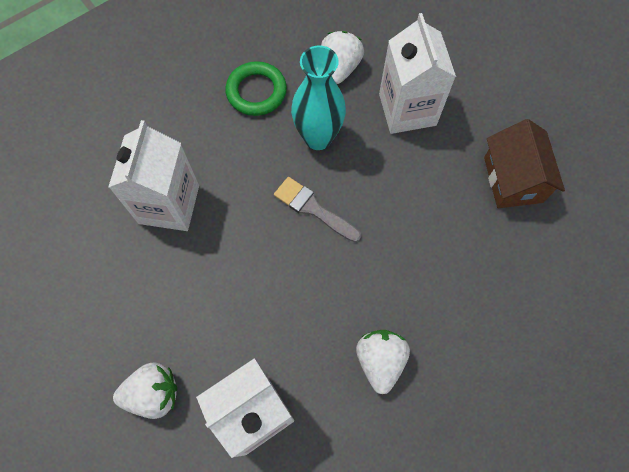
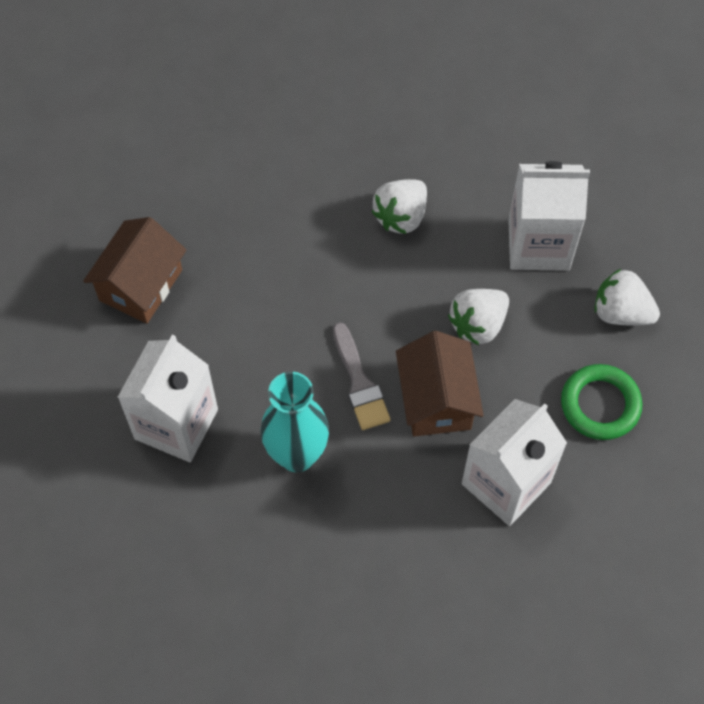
camera: 145 degrees left, 5 degrees down
green ring [225,61,287,116] -> green ring moved to [561,364,642,440]
white strawberry [321,31,364,84] -> white strawberry moved to [448,289,509,345]
none -> brown house [396,331,484,437]

